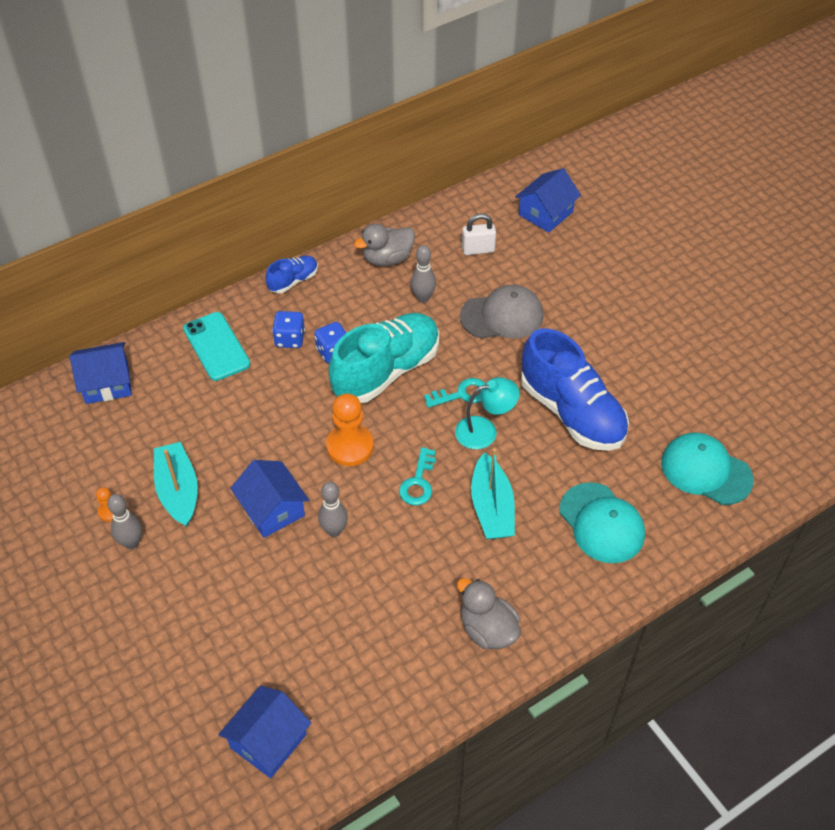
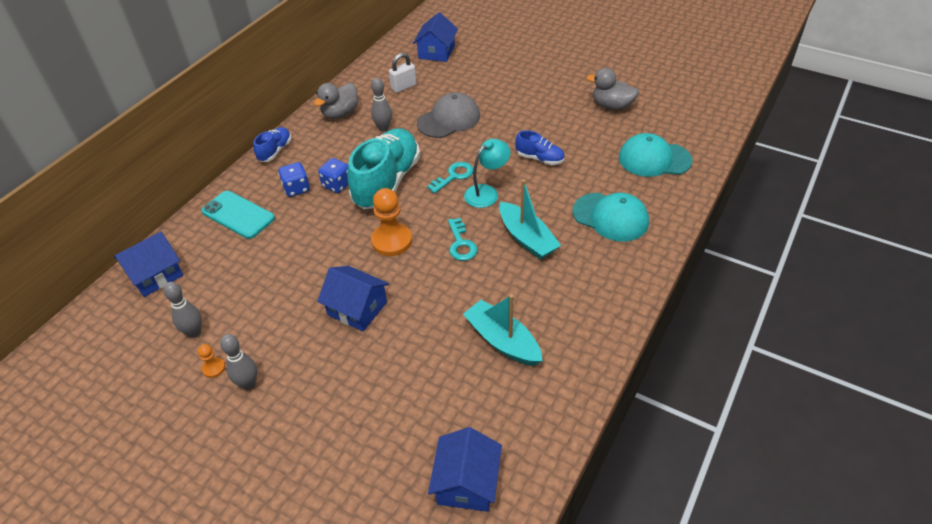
camera: 25 degrees left, 5 degrees down
turquoise boat [154,442,198,527] -> turquoise boat moved to [463,295,543,366]
grey bowling pin [318,482,348,537] -> grey bowling pin moved to [164,282,202,338]
grey duck [457,578,521,649] -> grey duck moved to [587,68,639,110]
blue shoe [521,328,629,451] -> blue shoe [515,130,565,165], size x0.48

